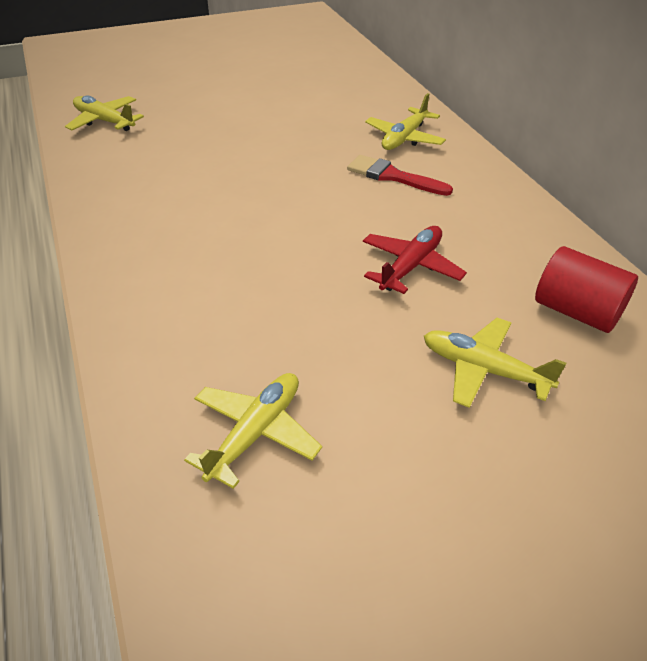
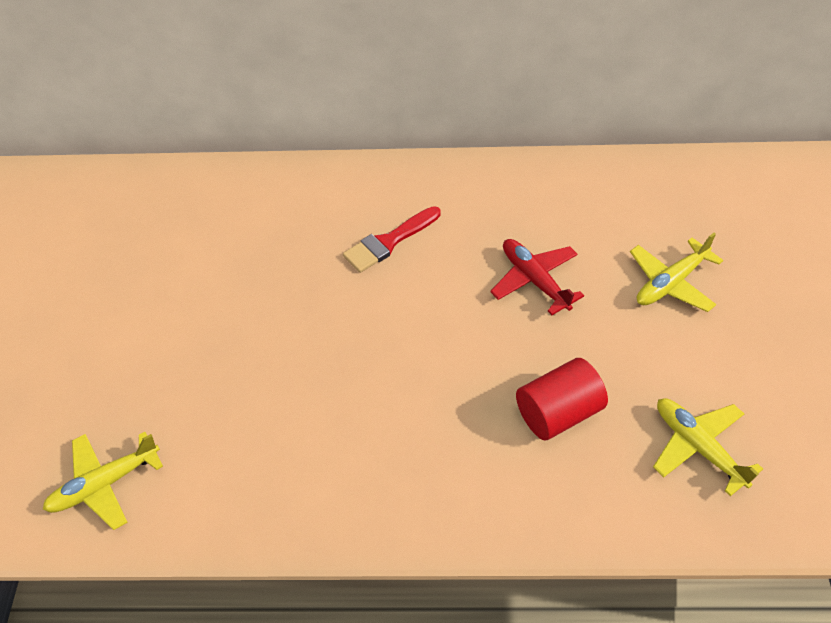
camera: 65 degrees left, 10 degrees up
yellow plane [365,93,446,150] -> none
red cylinder [535,246,638,333] -> red cylinder moved to [516,358,608,440]

